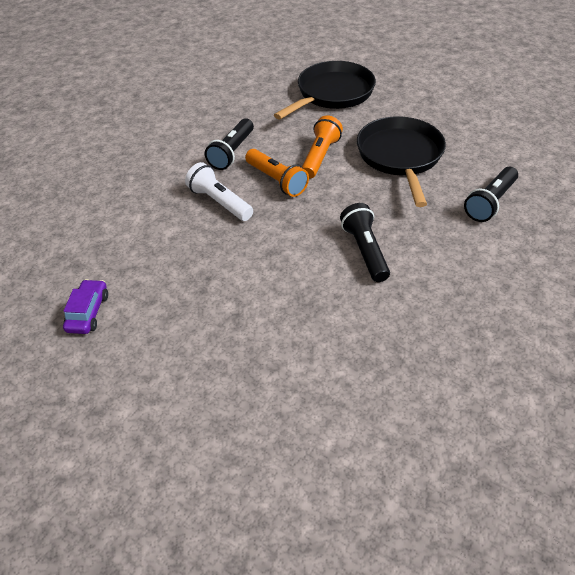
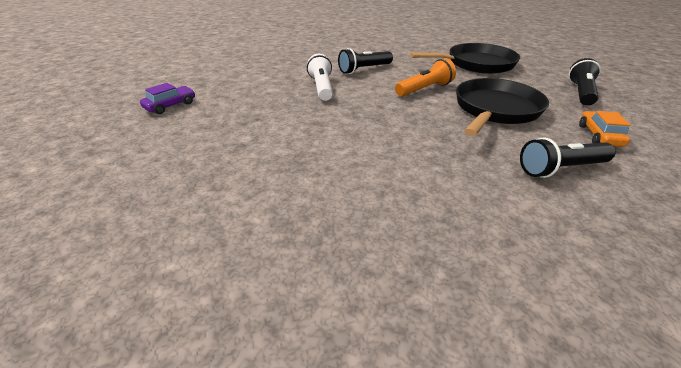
camera: 35 degrees right, 10 degrees down
orange flashlight [245,149,309,197] -> none
black flashlight [340,203,390,282] -> black flashlight moved to [569,58,601,106]
none -> orange car [579,111,630,147]

